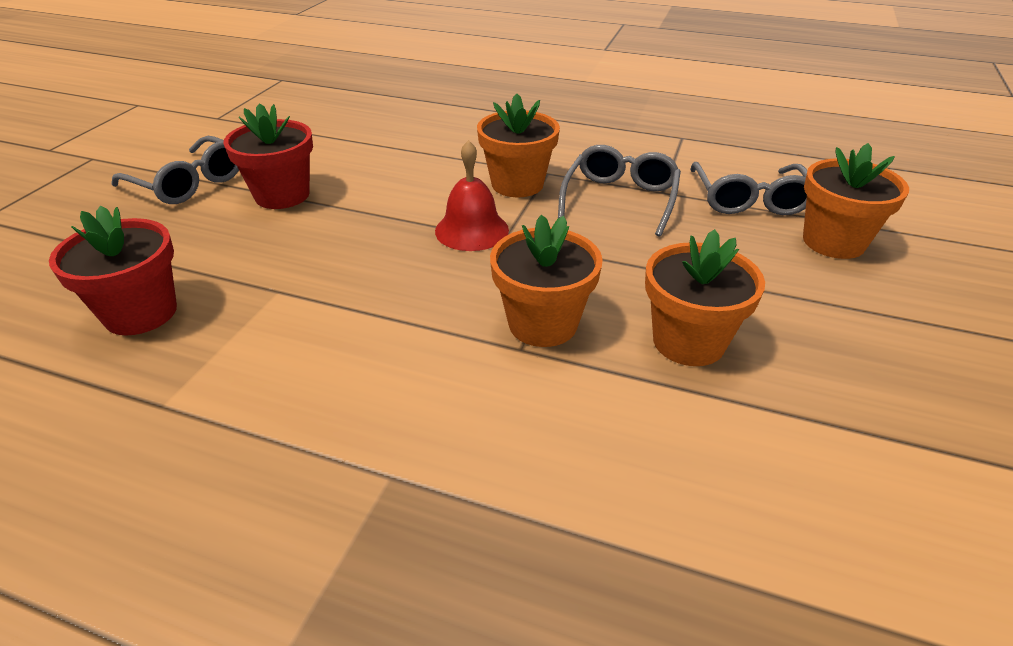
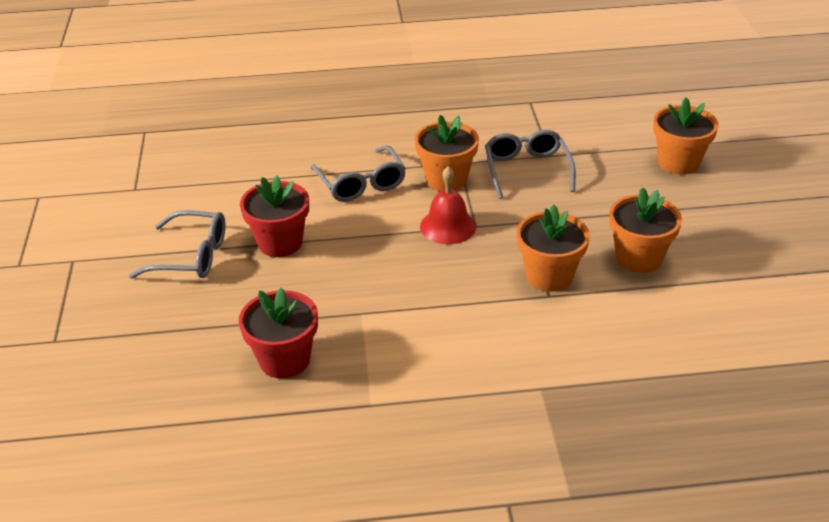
camera: 25 degrees left, 0 degrees up
grey glasses [690,162,807,215] -> grey glasses moved to [311,145,406,202]

